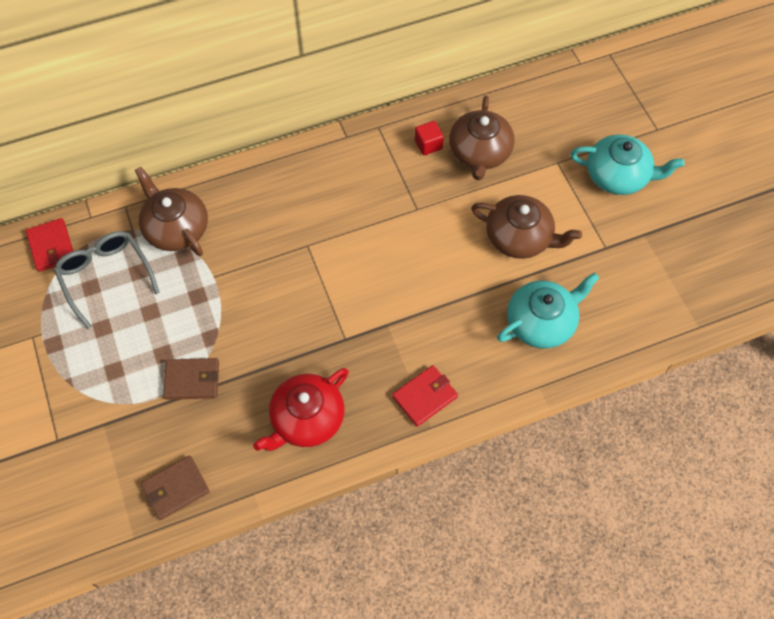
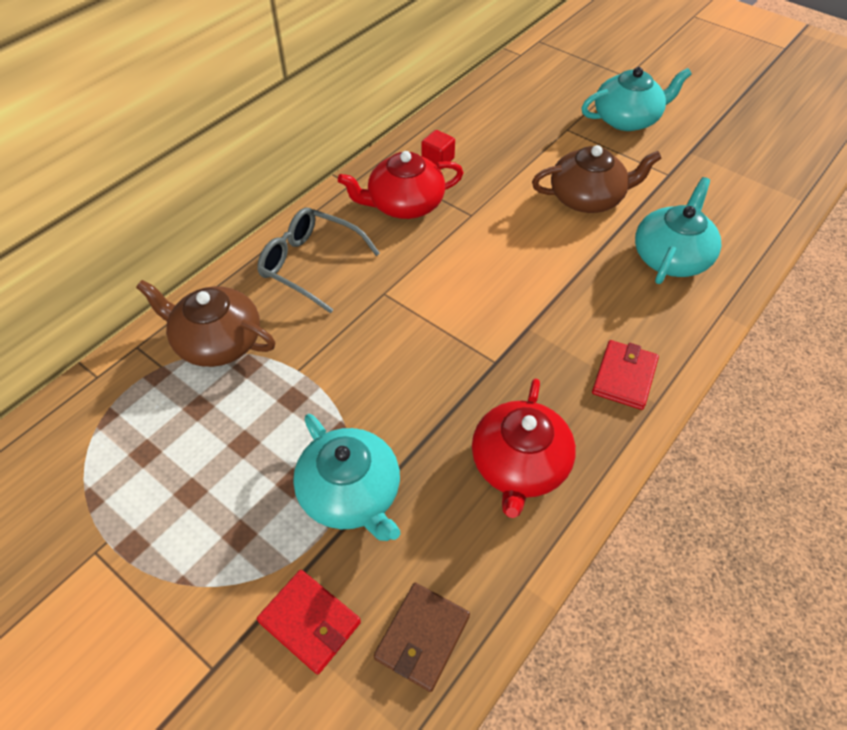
camera: 30 degrees left, 10 degrees down
red wallet [26,218,73,272] -> red wallet moved to [257,570,361,675]
grey glasses [54,231,160,329] -> grey glasses moved to [257,207,380,313]
brown wallet [163,358,219,400] -> turquoise teapot [293,414,400,541]
brown teapot [449,96,514,180] -> none
none -> red teapot [338,151,464,219]

